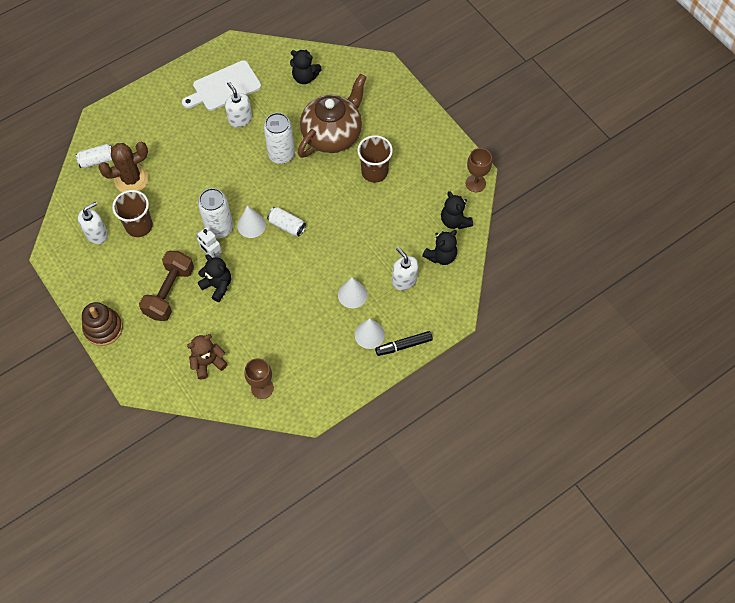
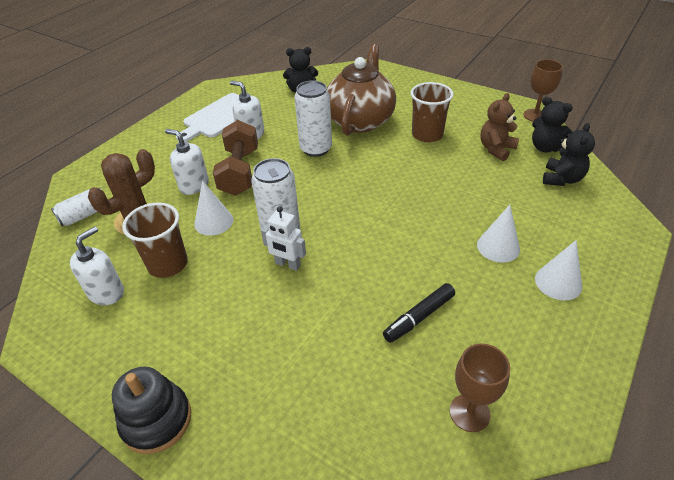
camera: 20 degrees left, 20 degrees down
brown stacking toy [82,302,123,346] -> black stacking toy [112,367,191,454]
brown dumbbell [139,251,194,321] -> brown dumbbell moved to [213,120,258,196]
brown teddy bear [187,334,228,379] -> brown teddy bear moved to [480,93,519,161]
black teddy bear [198,255,231,302] -> none
white cone [237,206,266,238] -> white cone moved to [194,181,233,236]
white can [267,207,306,236] -> none
black marker [375,331,433,356] -> black marker moved to [383,283,455,343]
white soap dispenser [392,247,418,290] -> white soap dispenser moved to [165,129,209,195]

